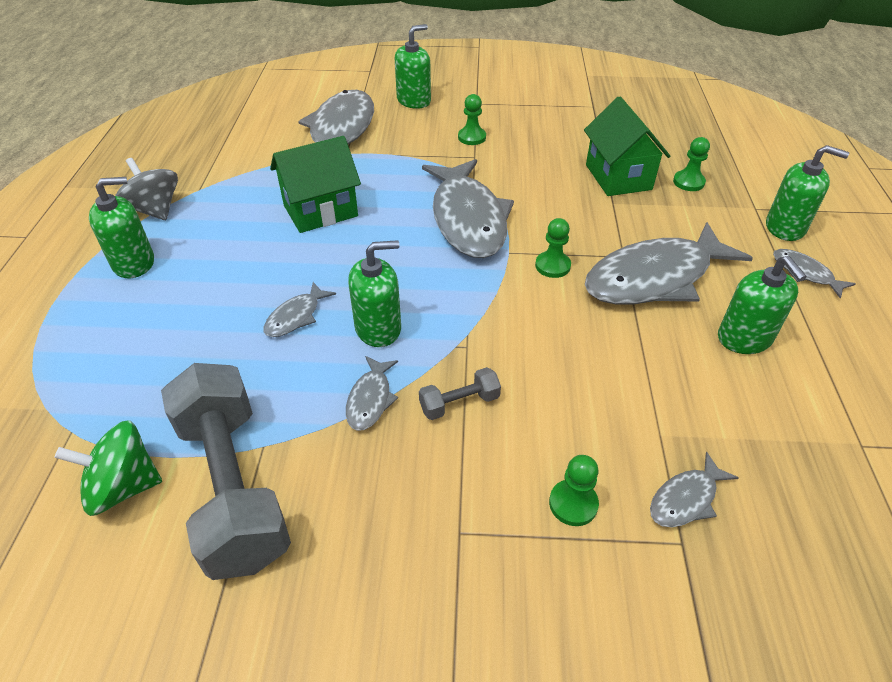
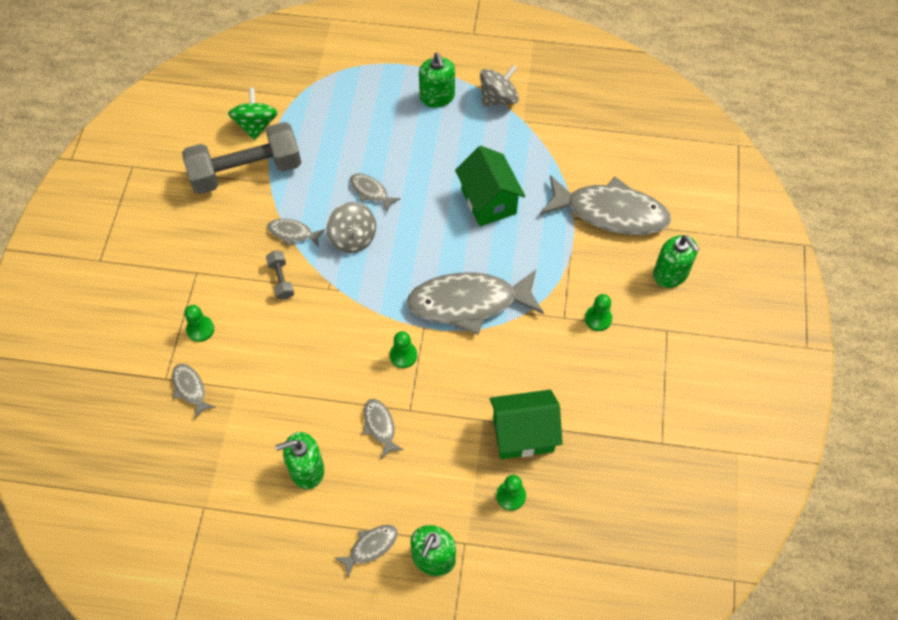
camera: 95 degrees right, 15 degrees up
green soap dispenser [348,240,401,347] -> grey spinning top [326,202,376,253]
grey fish [584,222,753,304] -> grey fish [363,399,404,459], size x0.45

